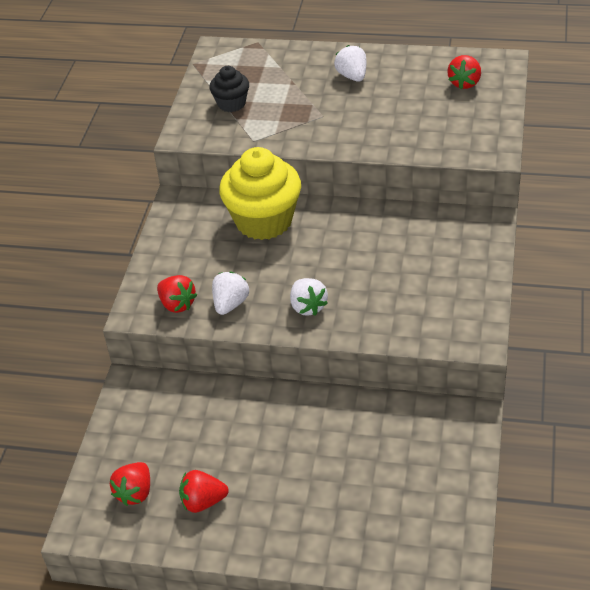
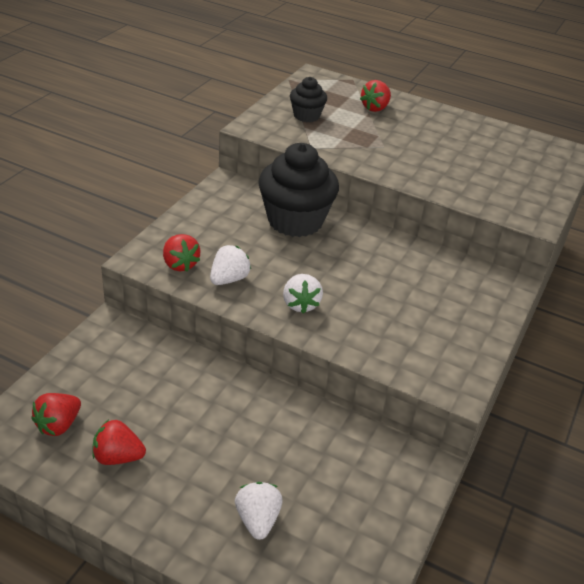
camera: 10 degrees right, 5 degrees down
yellow cupcake [219,147,301,240] -> black cupcake [258,143,339,237]
white strawberry [334,45,366,82] -> white strawberry moved to [235,482,282,540]
red strawberry [447,55,481,89] -> red strawberry moved to [360,80,391,112]

